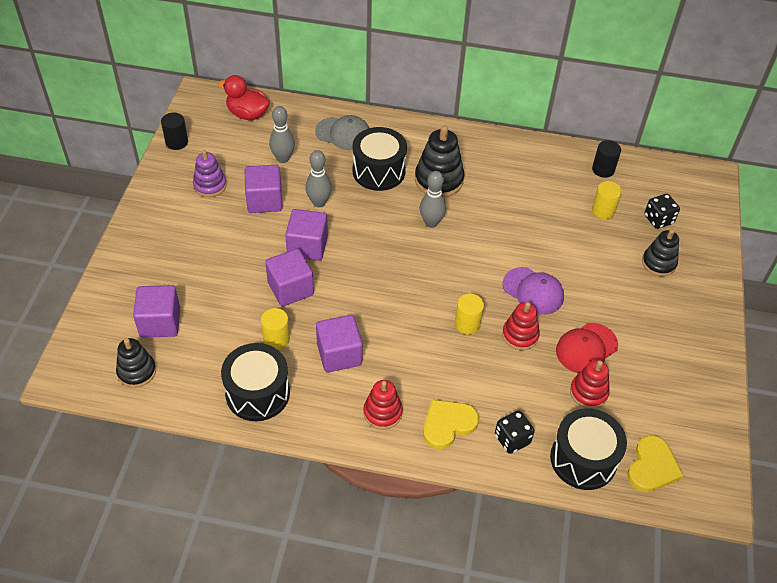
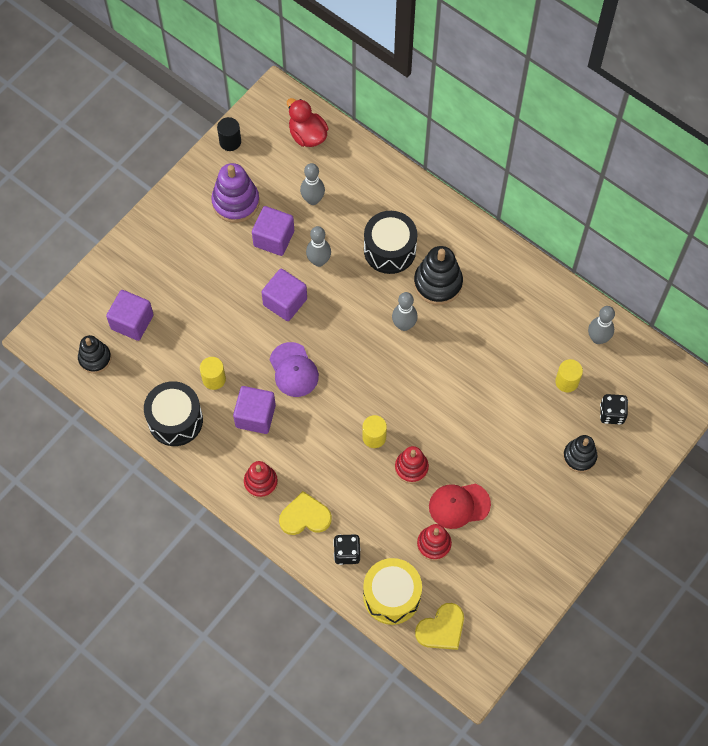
camera: 30 degrees right, 15 degrees up
purple stacking toy [193,150,227,197] -> purple stacking toy [211,163,260,223], size x1.52
purple cube [265,249,314,307] -> none
grey cap [315,115,369,150] -> none
purple cap [502,267,564,315] -> purple cap moved to [270,342,319,397]
black drum [550,408,627,490] -> yellow drum [363,558,422,625]
black cylinder [592,140,621,178] -> grey bowling pin [588,306,615,344]

